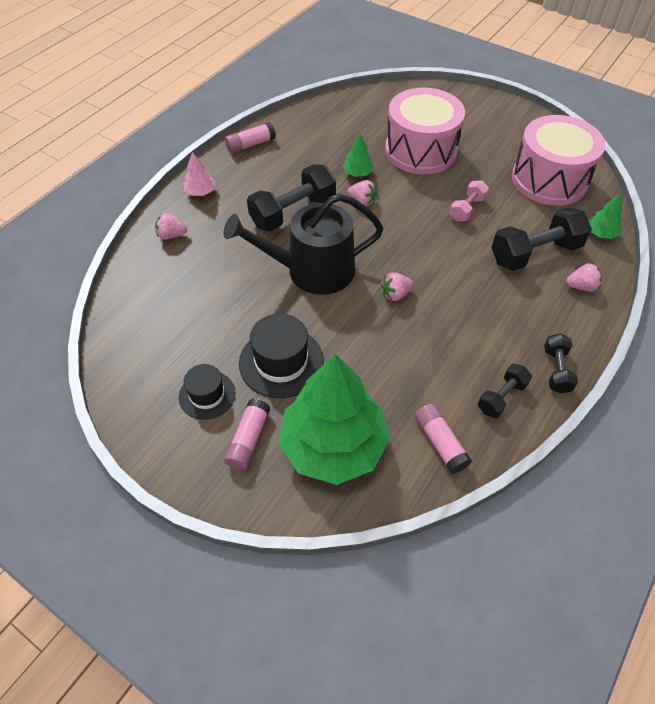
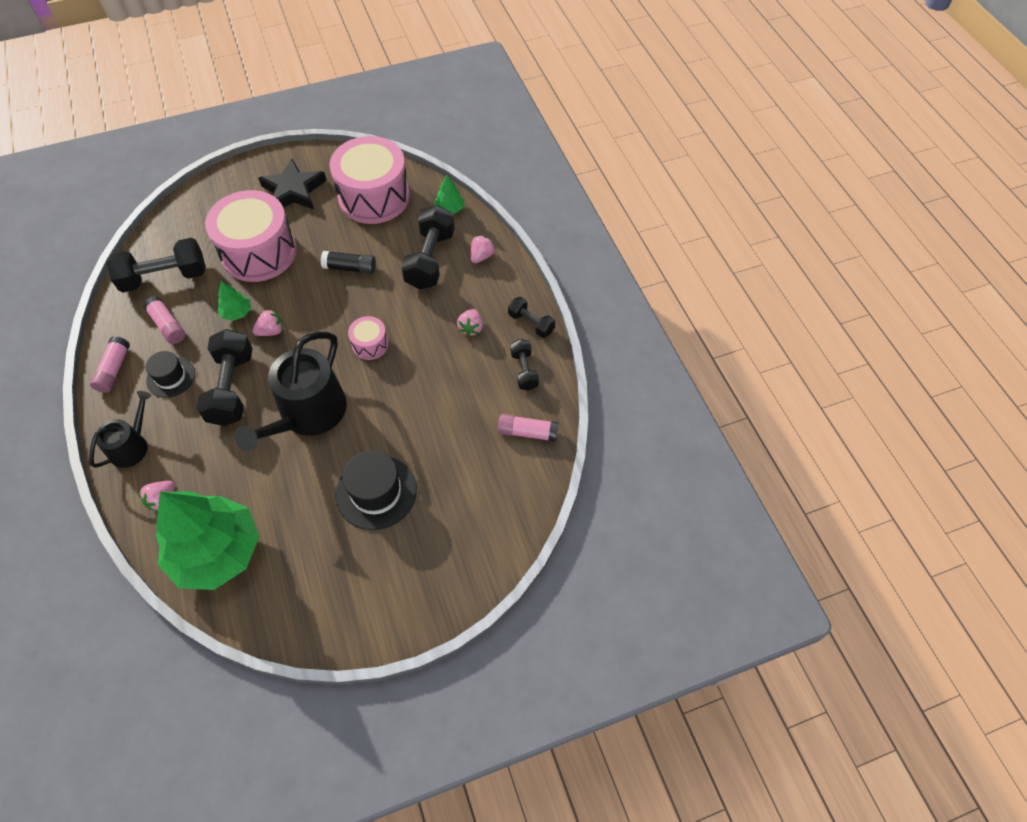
camera: 55 degrees left, 5 degrees up
black hat [179,364,235,420] -> black hat moved to [146,351,195,398]
pink tree [184,152,216,196] -> black watering can [89,391,152,468]
pink glue stick [224,399,270,470] -> pink glue stick moved to [143,296,185,344]
green tree [278,354,390,485] -> green tree moved to [156,491,260,590]
pink strawberry [381,272,414,301] -> pink strawberry moved to [457,309,483,337]
pink dumbbell [450,180,489,221] -> black glue stick [321,251,376,274]
none -> black dumbbell [107,238,206,293]
none -> black star [258,158,327,210]
none -> pink drum [348,316,388,360]

